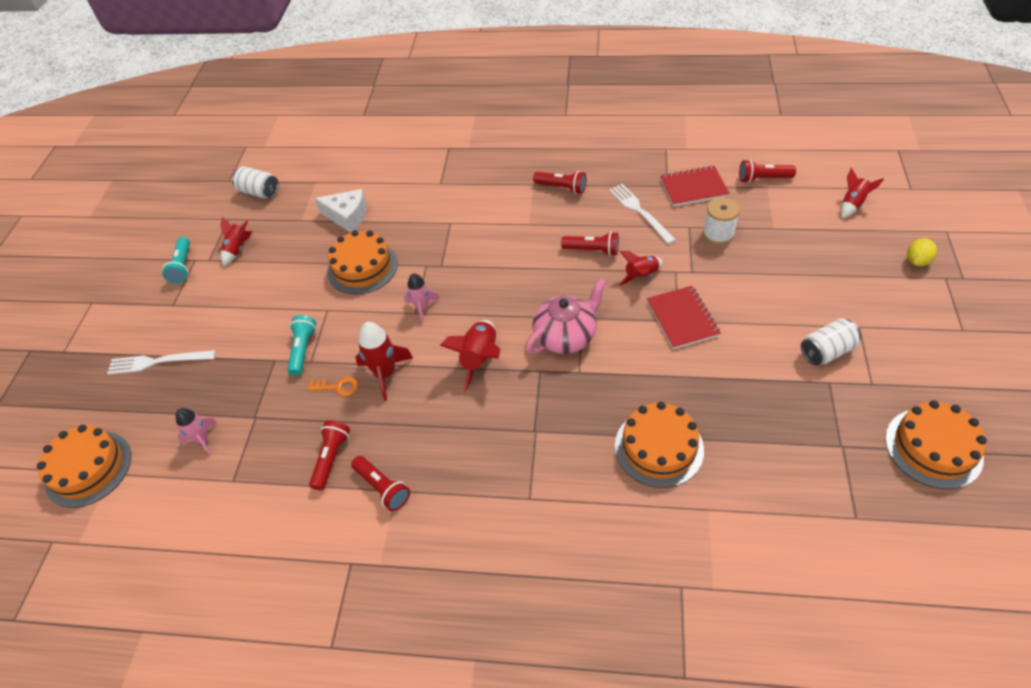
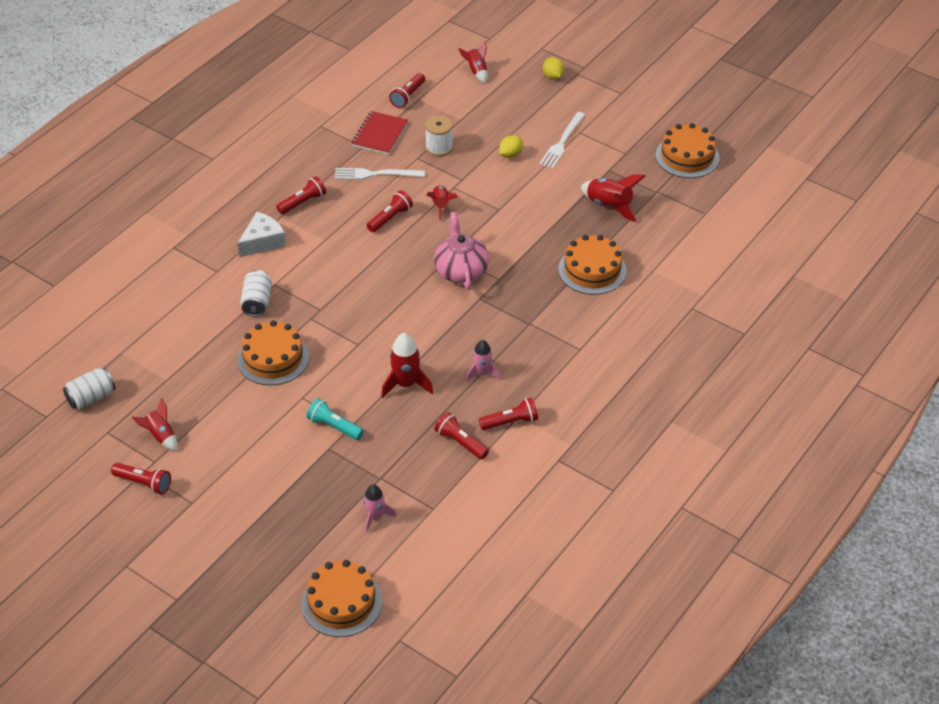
camera: 65 degrees left, 5 degrees down
white fork [107,350,216,375] -> white fork moved to [539,112,585,168]
turquoise flashlight [162,237,190,283] -> red flashlight [111,463,171,494]
orange key [308,377,358,396] -> none
white cheese [315,189,367,233] -> white cheese moved to [237,212,286,257]
pink rocket [404,273,440,324] -> pink rocket moved to [466,340,500,382]
red rocket [440,320,500,392] -> red rocket moved to [581,174,645,222]
red notebook [647,286,721,349] -> none
white can [801,318,861,365] -> white can moved to [240,270,272,317]
none -> yellow lemon [499,135,523,158]

